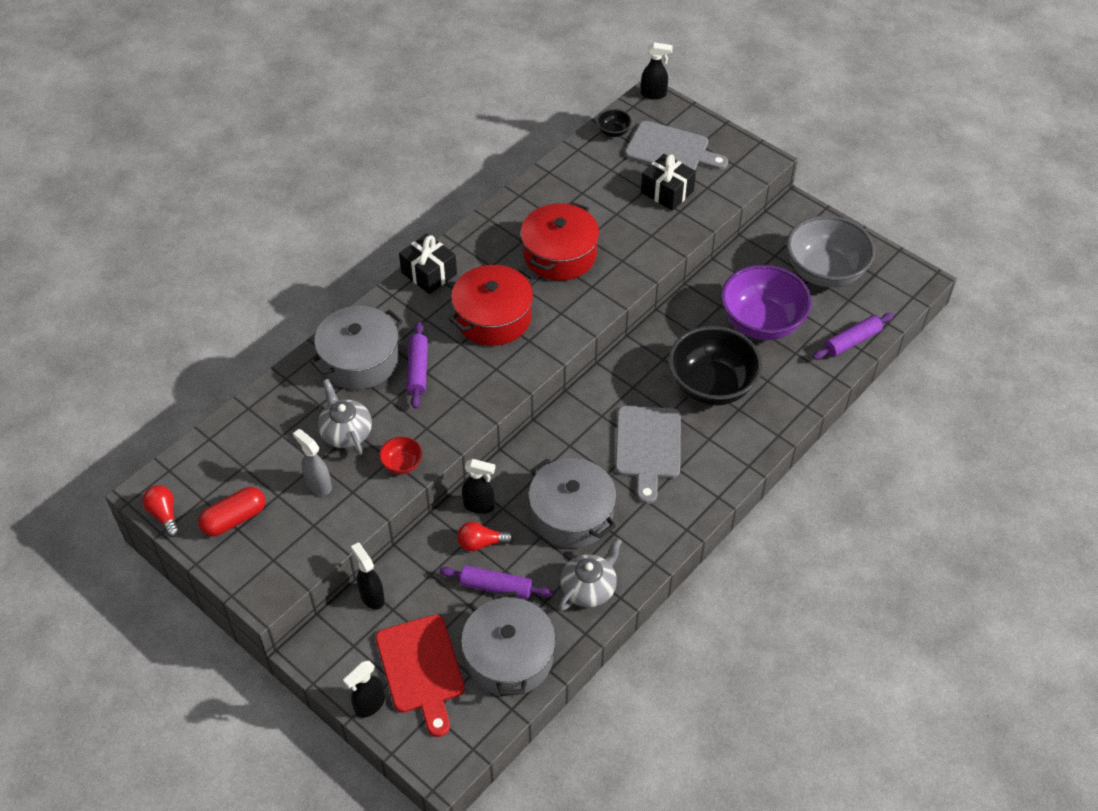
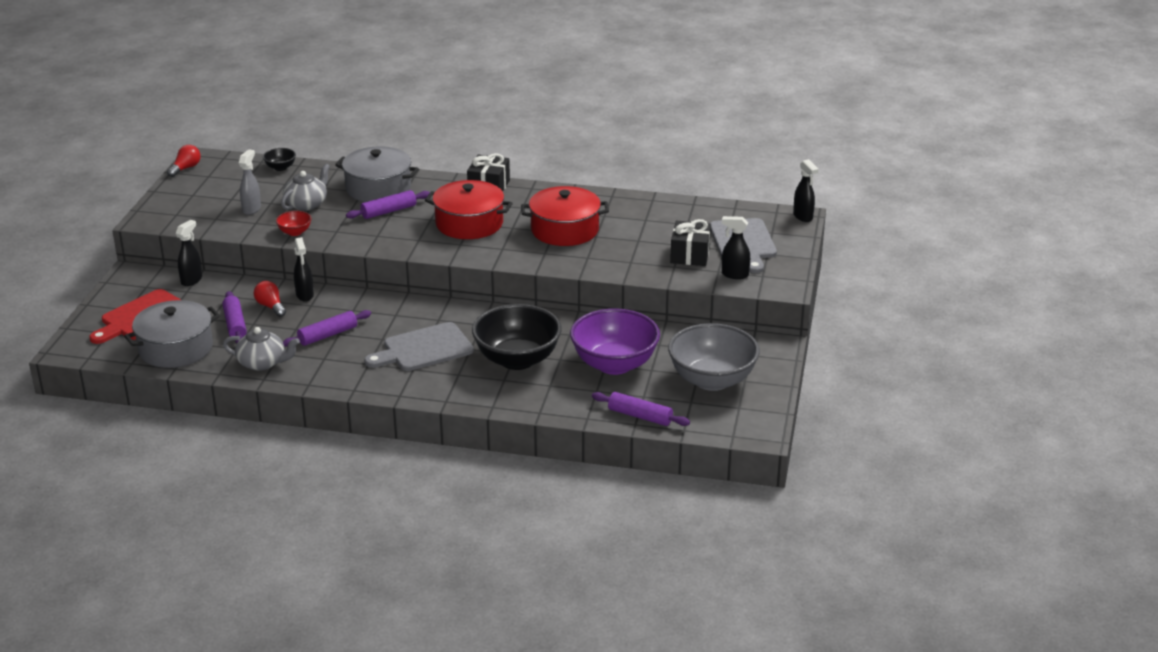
camera: 60 degrees right, 20 degrees down
red capsule [198,487,265,536] -> none
black spray bottle [343,661,385,718] -> black spray bottle moved to [722,216,750,279]
grey pot [529,458,617,548] -> purple rolling pin [283,310,371,347]
black bowl [596,109,632,137] -> black bowl moved to [263,148,296,171]

